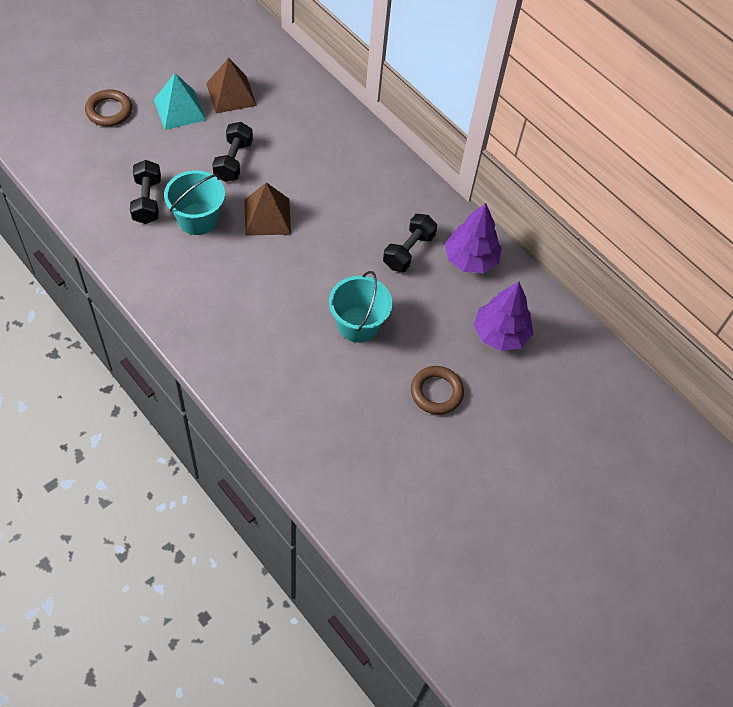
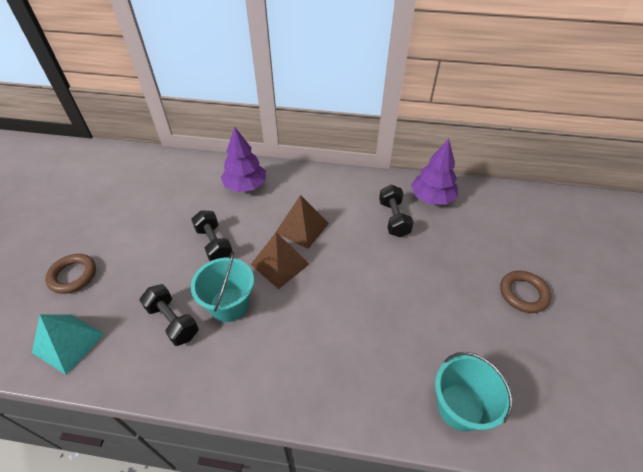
camera: 35 degrees left, 10 degrees down
turquoise pyramid [154,73,206,130] -> turquoise pyramid moved to [32,315,104,375]
brown pyramid [206,58,257,113] -> brown pyramid moved to [275,195,329,249]
turquoise bucket [329,271,392,343] -> turquoise bucket moved to [435,352,513,431]
purple tree [474,281,533,351] -> purple tree moved to [221,127,266,192]

